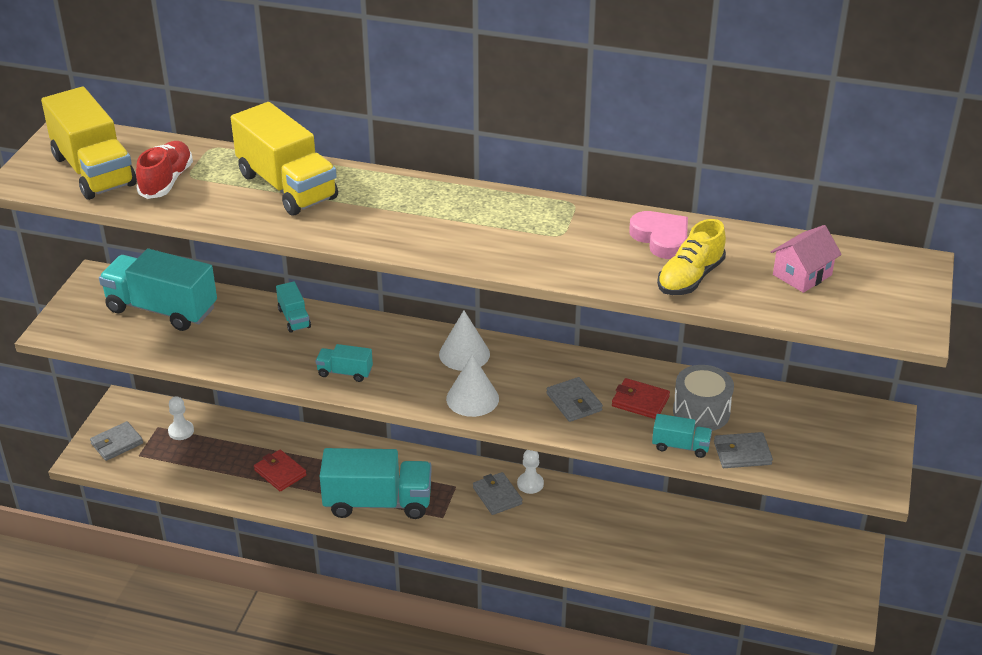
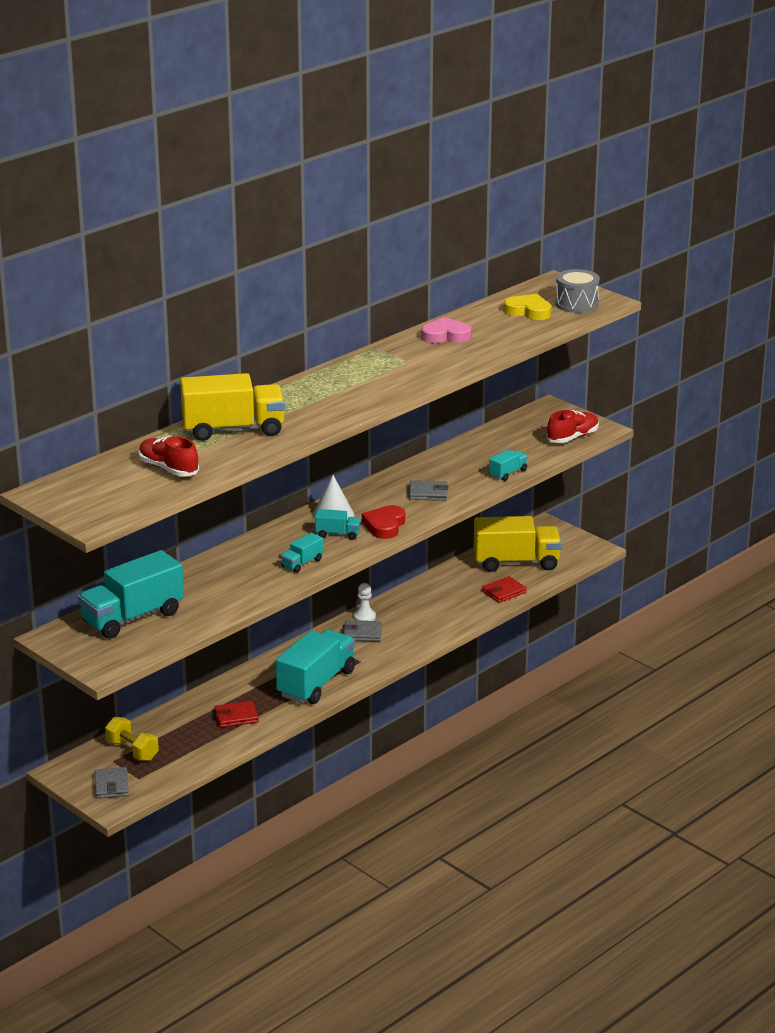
camera: 60 degrees left, 10 degrees down
yellow truck [41,87,137,200] -> yellow truck moved to [474,516,562,572]
white pawn [168,396,194,440] -> yellow dumbbell [105,717,159,761]
turquoise truck [276,281,311,333] -> turquoise truck moved to [315,509,361,540]
white cone [446,354,499,417] -> red heart [362,505,405,539]
red wallet [612,378,670,419] -> red wallet moved to [482,576,527,603]
yellow shoe [657,219,726,295] -> none
grey drum [673,365,734,431] -> grey drum moved to [555,269,600,313]
grey wallet [714,432,773,468] -> none
pink house [770,225,842,293] -> yellow heart [504,294,551,320]
none -> red shoe [546,410,599,443]

